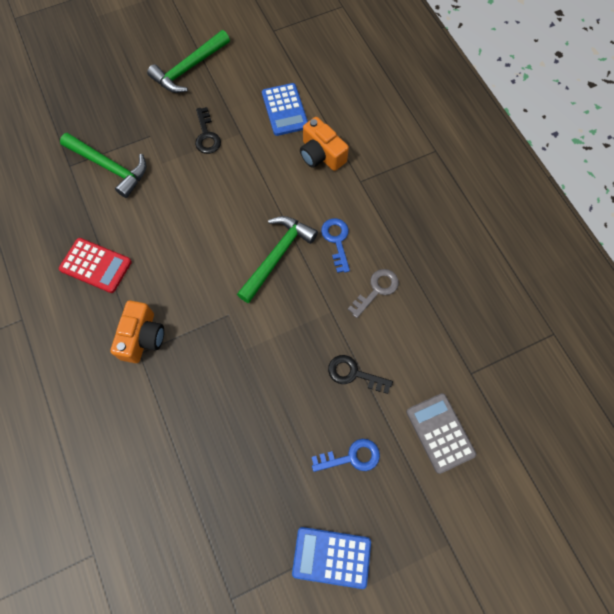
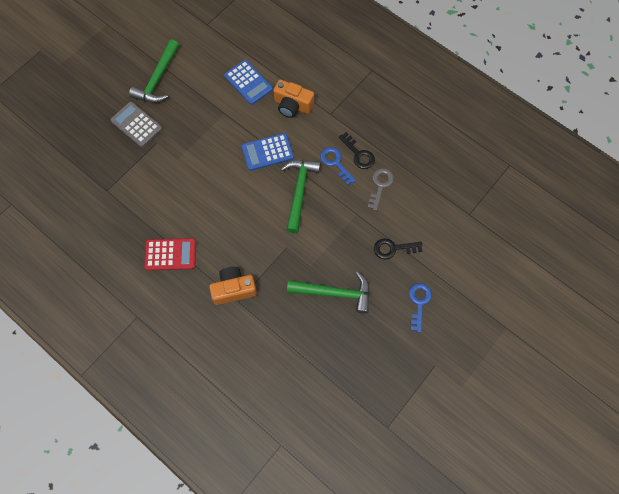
camera: 25 degrees left, 0 degrees up
green hammer [60,133,146,198] -> green hammer moved to [287,272,370,314]
orange camera [110,300,164,363] -> orange camera turned 90 degrees counterclockwise [209,267,257,305]
black key [195,107,221,154] -> black key moved to [339,132,375,169]
blue calculator [292,527,371,589] -> blue calculator moved to [242,133,294,171]
blue key [312,439,380,472] -> blue key turned 45 degrees counterclockwise [409,283,432,333]
grey calculator [406,393,476,474] -> grey calculator moved to [110,102,162,147]

